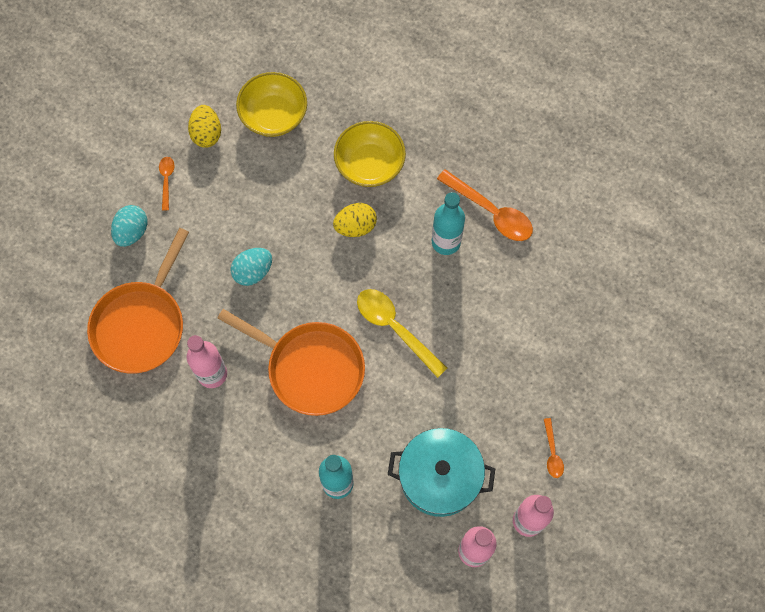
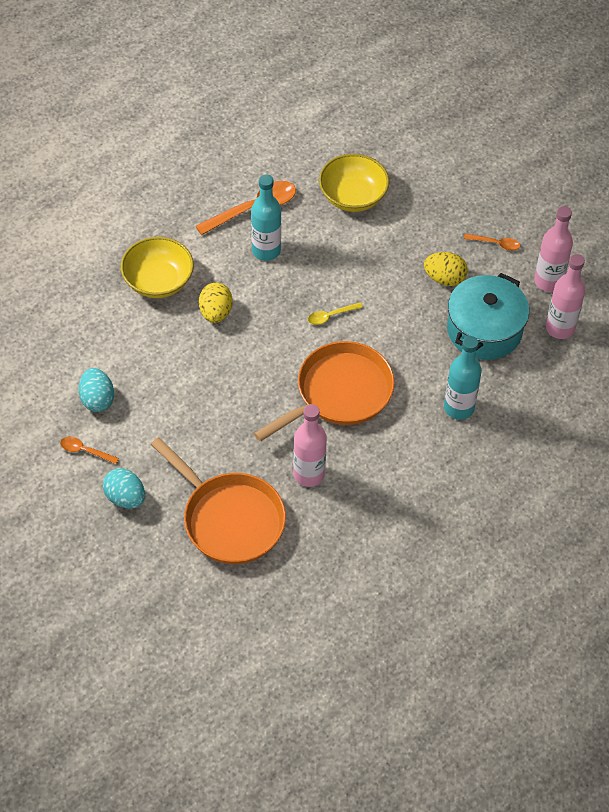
camera: 70 degrees left, 15 degrees down
yellow egg [188,105,221,148] -> yellow egg moved to [424,252,468,286]
turquoise egg [230,248,272,286] -> turquoise egg moved to [79,368,114,412]
yellow bowl [236,72,307,137] -> yellow bowl moved to [319,154,389,212]
yellow spoon [357,289,447,378] -> yellow spoon [308,302,363,325], size x0.51

